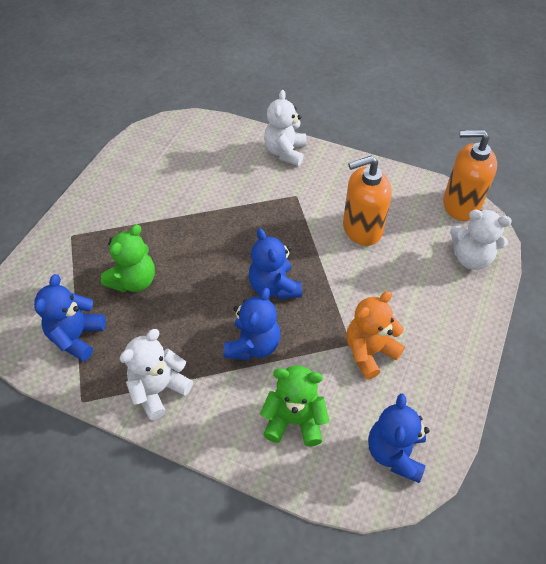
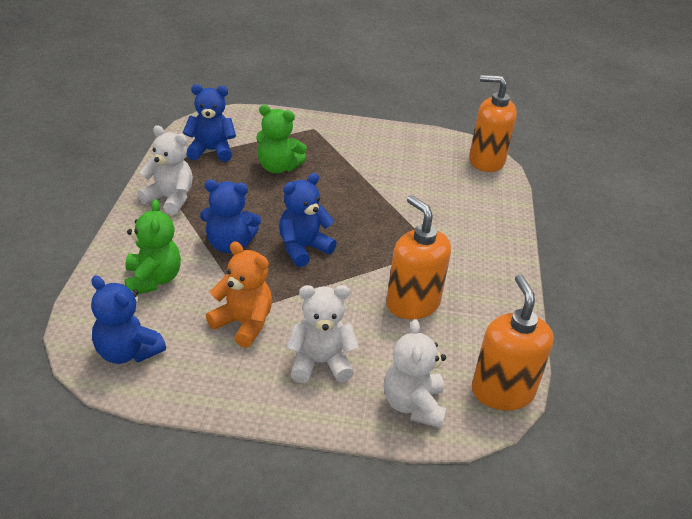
camera: 70 degrees right, 15 degrees down
white teddy bear [264,90,307,166] -> white teddy bear moved to [286,285,359,383]
blue teddy bear [368,393,429,483] -> blue teddy bear turned 135 degrees counterclockwise [91,276,166,364]
none -> orange soap dispenser [469,75,517,172]

